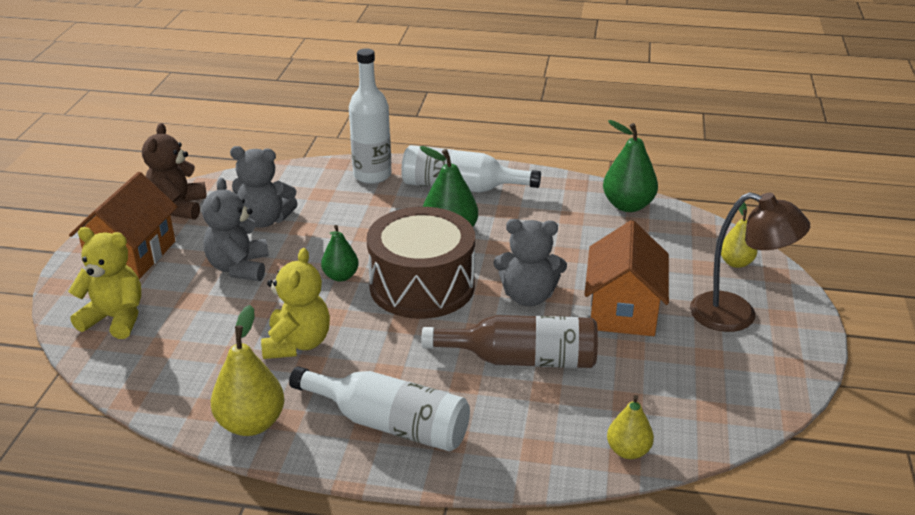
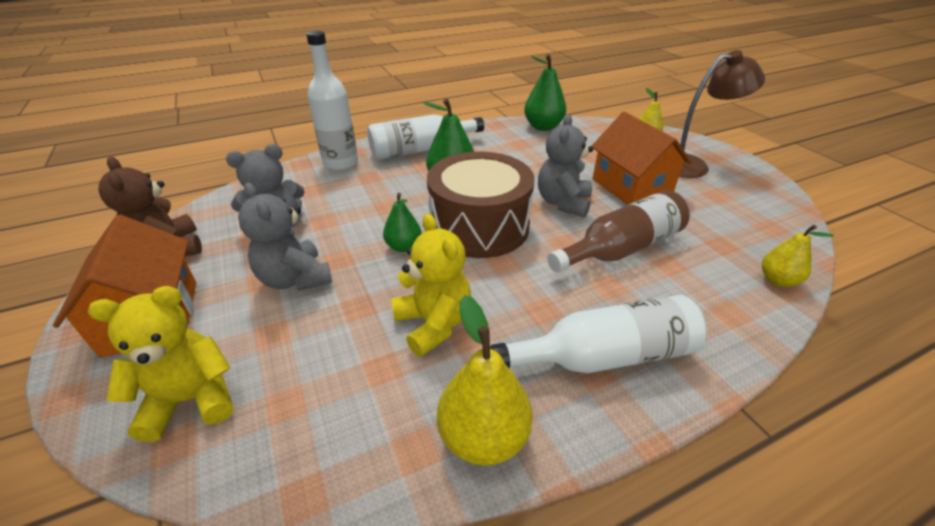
camera: 35 degrees left, 5 degrees up
grey teddy bear [493,219,567,306] -> grey teddy bear turned 135 degrees clockwise [538,114,593,218]

